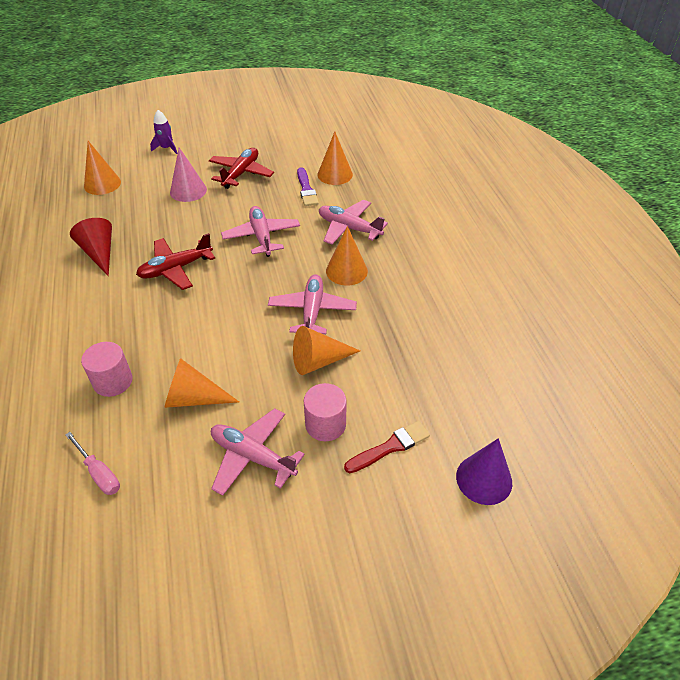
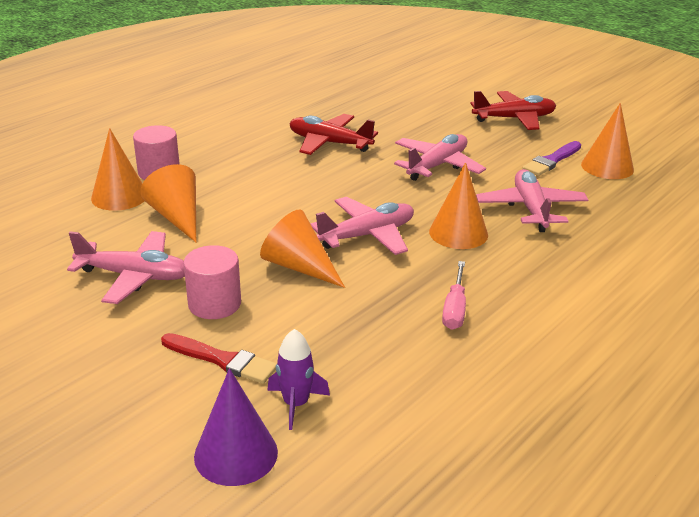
camera: 55 degrees right, 15 degrees down
pink screwdriver [66,432,120,495] -> pink screwdriver moved to [442,261,466,330]
red cone [70,218,112,276] -> none
orange cone [84,141,121,195] -> orange cone moved to [91,128,144,211]
purple rocket [150,110,178,154] -> purple rocket moved to [267,329,330,430]
pink cone [170,147,207,202] -> none
pink plane [211,408,305,496] -> pink plane turned 105 degrees clockwise [67,231,185,304]

